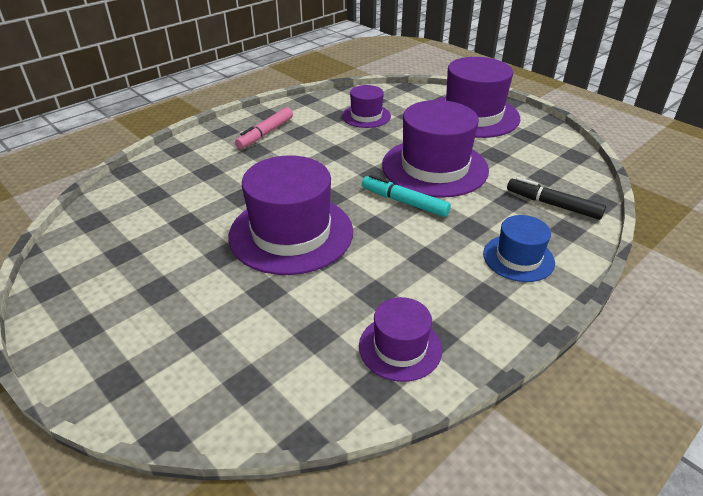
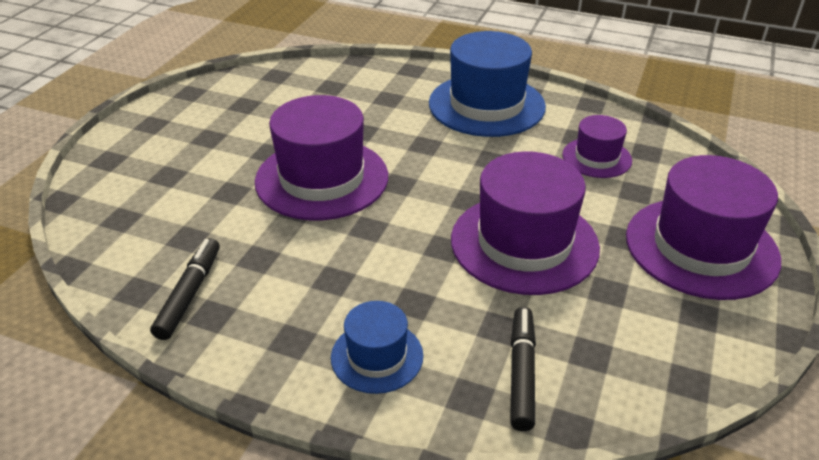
camera: 65 degrees right, 0 degrees up
pink marker [235,107,293,149] -> blue hat [429,31,546,137]
purple hat [359,297,442,382] -> black marker [150,238,220,340]
turquoise marker [362,175,451,217] -> none

